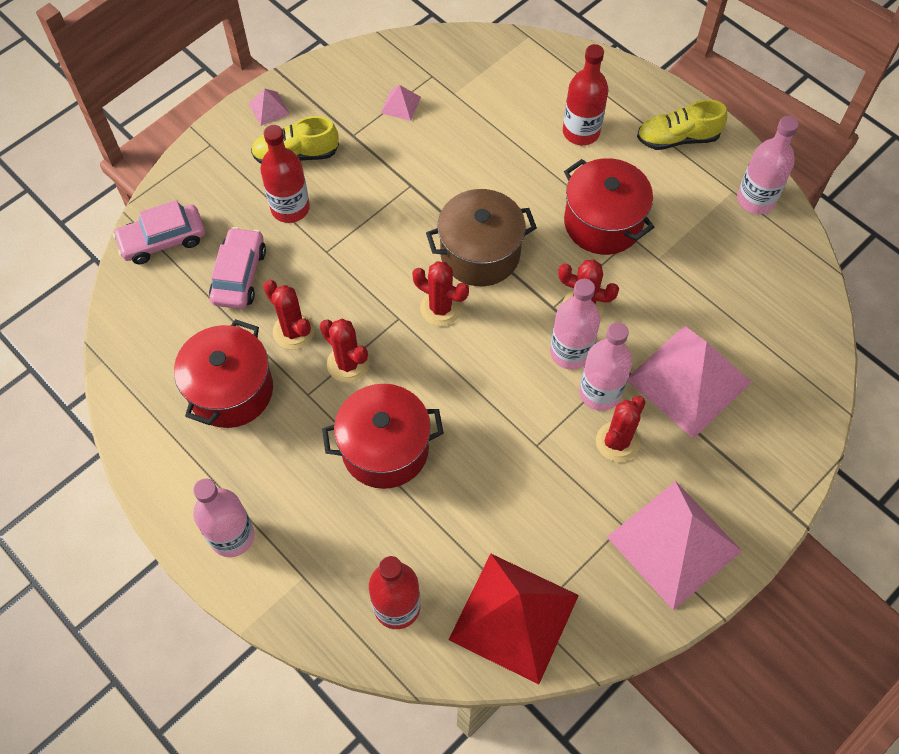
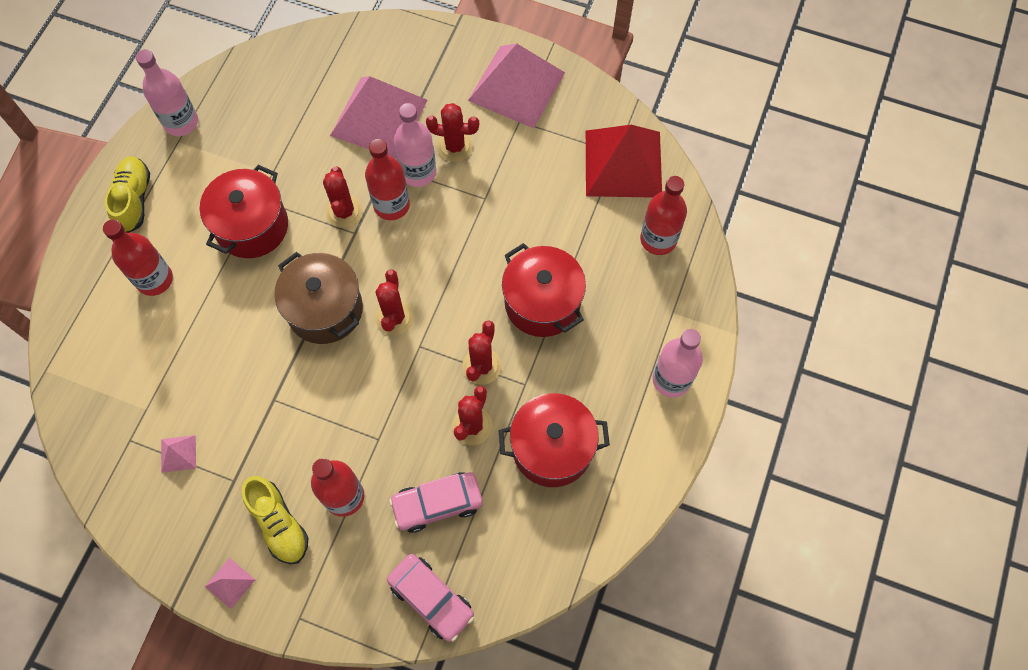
camera: 115 degrees left, 5 degrees up
pink bottle [550,279,600,370] -> red bottle [365,139,410,220]
yellow shoe [637,100,727,150] -> yellow shoe turned 150 degrees counterclockwise [105,156,150,233]

